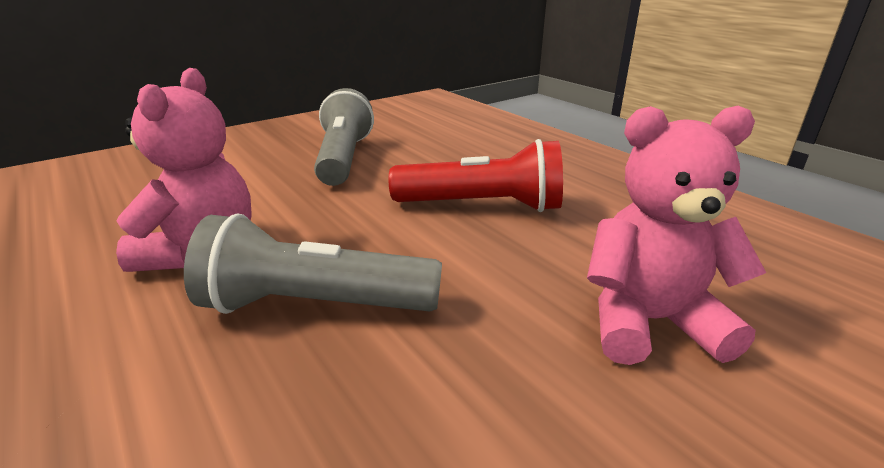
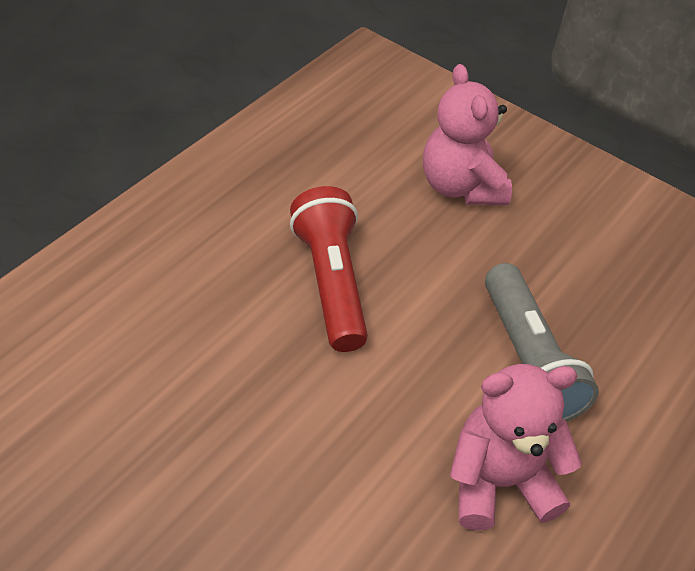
camera: 110 degrees left, 20 degrees up
grey flashlight [314,88,374,186] -> none

